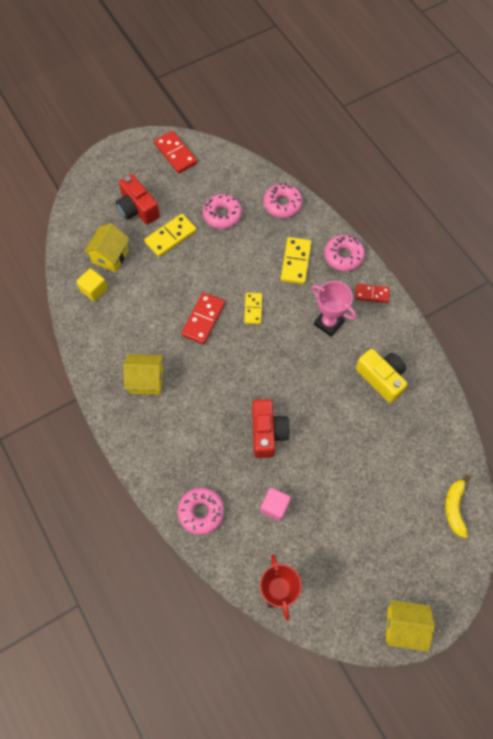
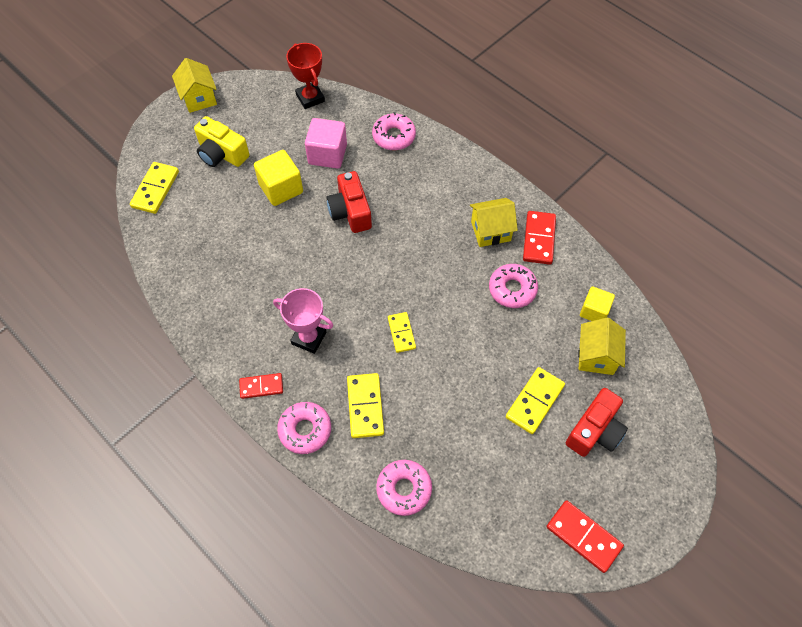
camera: 165 degrees right, 5 degrees down
red camera [116,174,160,225] -> red camera turned 90 degrees clockwise [566,388,628,457]
red domino [181,292,225,344] -> red domino moved to [523,211,556,265]
pink donut [203,194,242,229] -> pink donut moved to [489,264,538,308]
pink cube [260,488,291,521] -> pink cube [305,118,347,169], size x1.53
yellow camera [356,349,408,403] -> yellow camera moved to [194,116,250,167]
yellow house [386,600,435,652] -> yellow house turned 75 degrees clockwise [172,58,217,113]
yellow banana [445,475,470,538] -> yellow domino [130,162,179,214]
none -> yellow cube [254,150,303,206]

